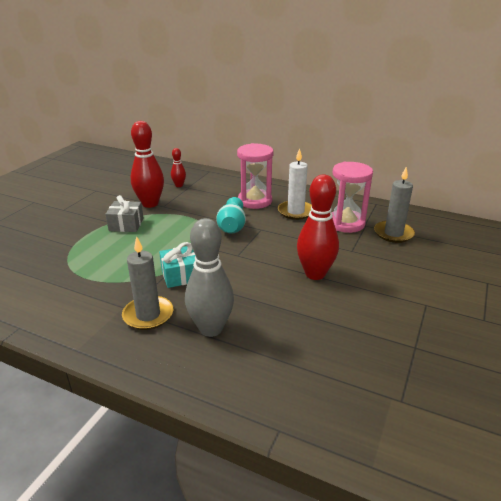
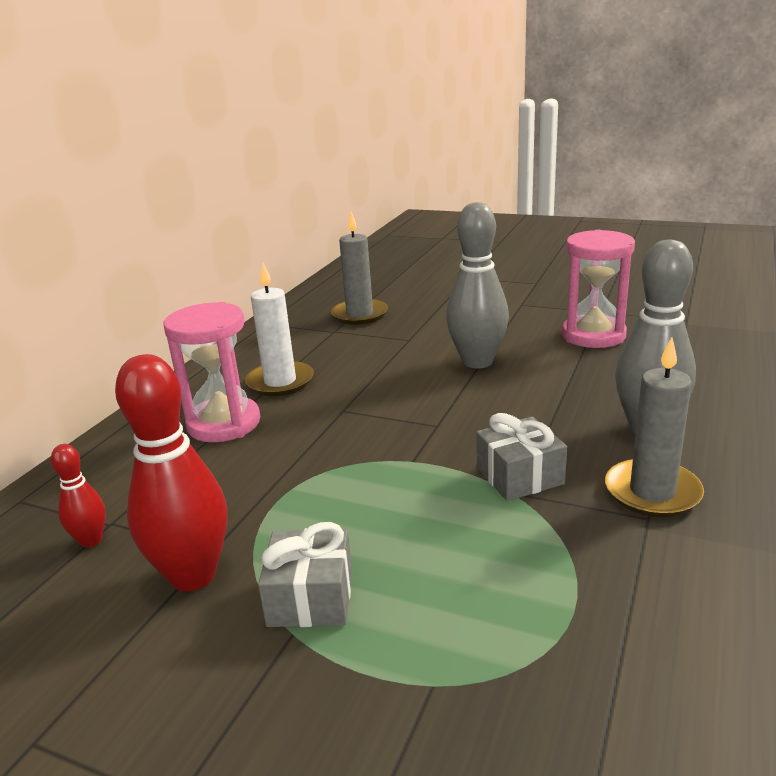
camera: 90 degrees left, 5 degrees down
turquoise gift [159,242,195,288] -> grey gift [476,413,567,501]
turquoise vase [217,197,246,233] -> none
red bowling pin [297,175,339,280] -> grey bowling pin [446,202,509,368]
pink hourglass [331,161,373,233] -> pink hourglass moved to [562,230,635,348]

